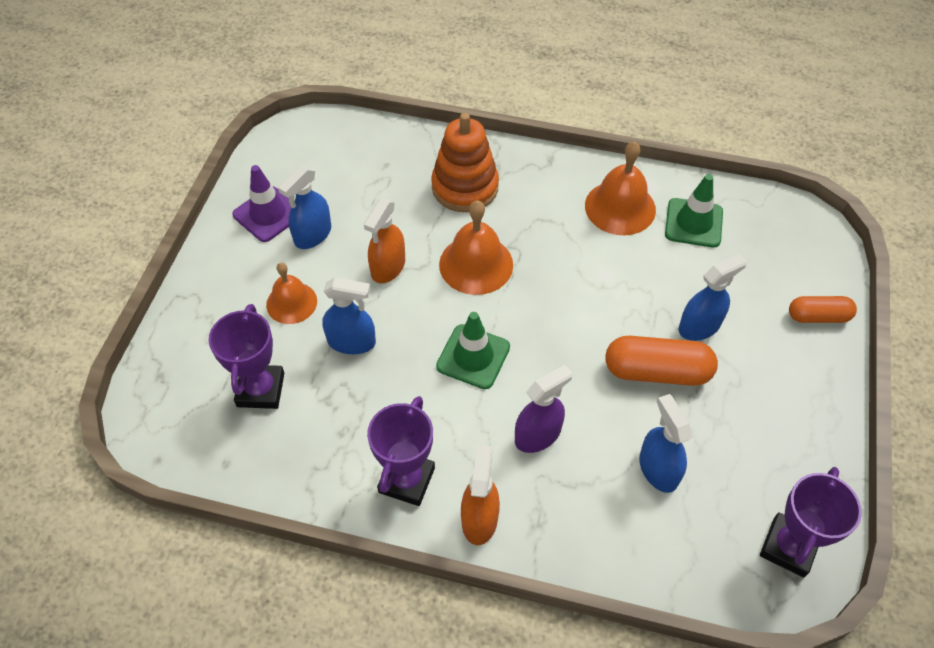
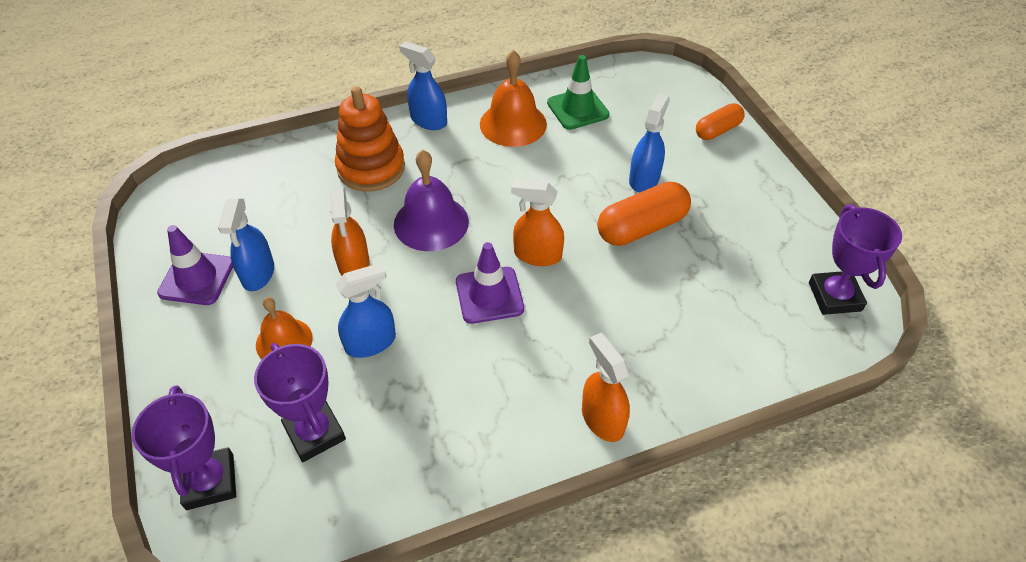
camera: 35 degrees left, 5 degrees down
purple trophy [367,396,435,506] -> purple trophy moved to [132,385,236,510]
green traffic cone [436,312,510,389] -> purple traffic cone [456,242,524,324]
orange bell [439,200,513,295] -> purple bell [394,150,469,251]
purple spray bottle [515,365,573,453] -> none
blue spray bottle [639,394,692,493] -> blue spray bottle moved to [399,41,447,130]
none -> orange spray bottle [511,180,564,266]

